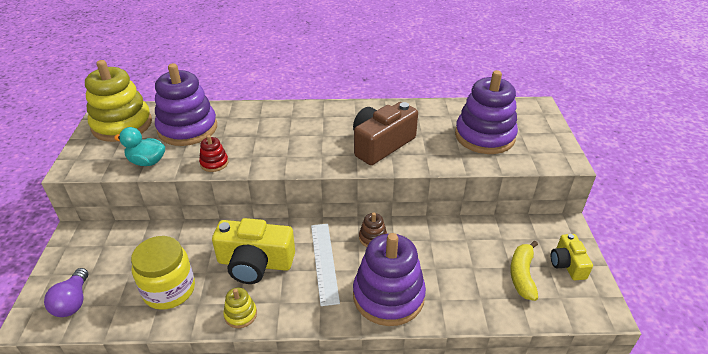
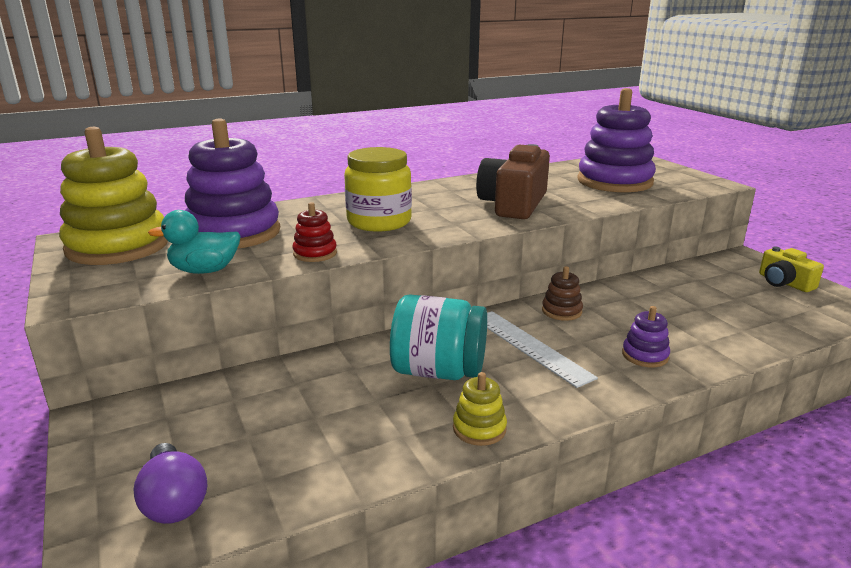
camera: 25 degrees left, 15 degrees down
yellow jar [131,236,195,310] -> yellow jar moved to [344,147,412,232]
yellow camera [212,218,295,284] -> turquoise jar [390,295,487,380]
purple stacking toy [353,233,426,326] -> purple stacking toy [622,306,670,367], size x0.44
yellow banana [510,241,538,301] -> none

